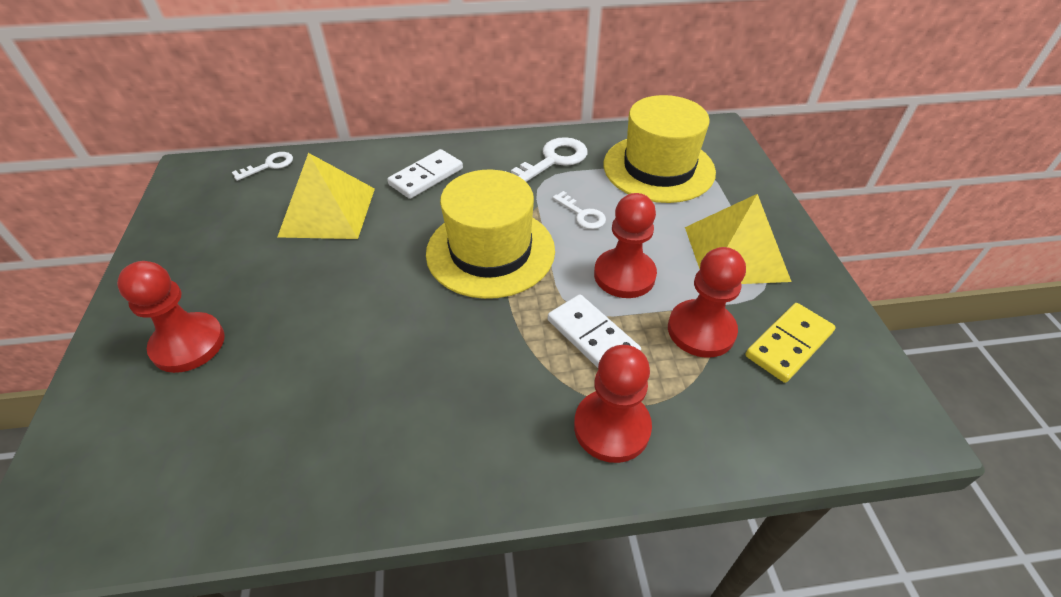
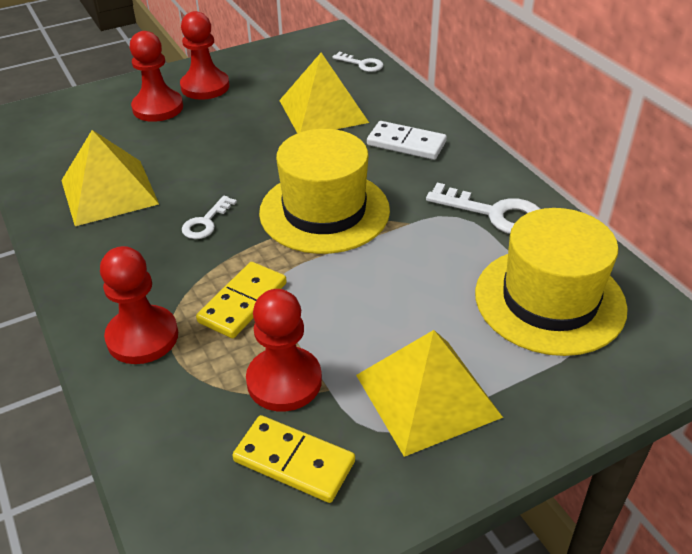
camera: 70 degrees right, 5 degrees down
white domino [548,294,641,368] -> yellow domino [196,262,287,338]
white key [552,191,606,229] -> white key moved to [182,196,237,239]
red pawn [594,193,657,298] -> red pawn moved to [180,11,229,100]
none -> yellow pyramid [61,130,159,226]

